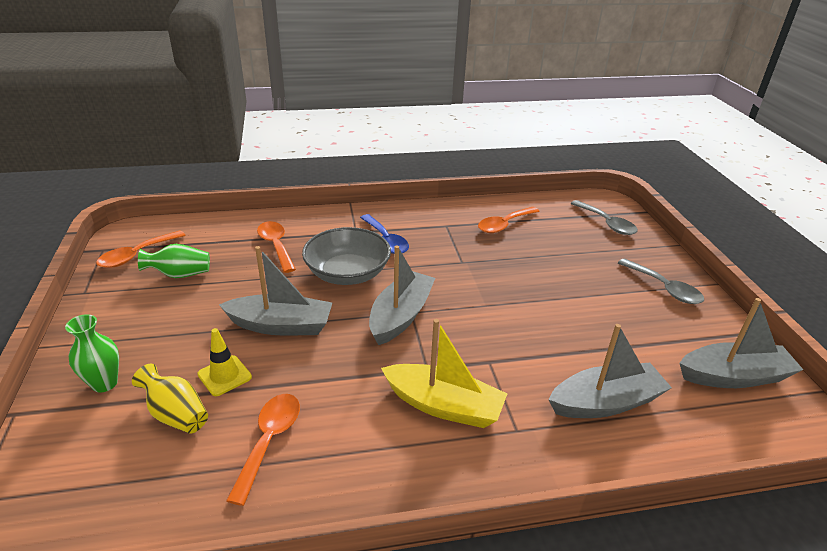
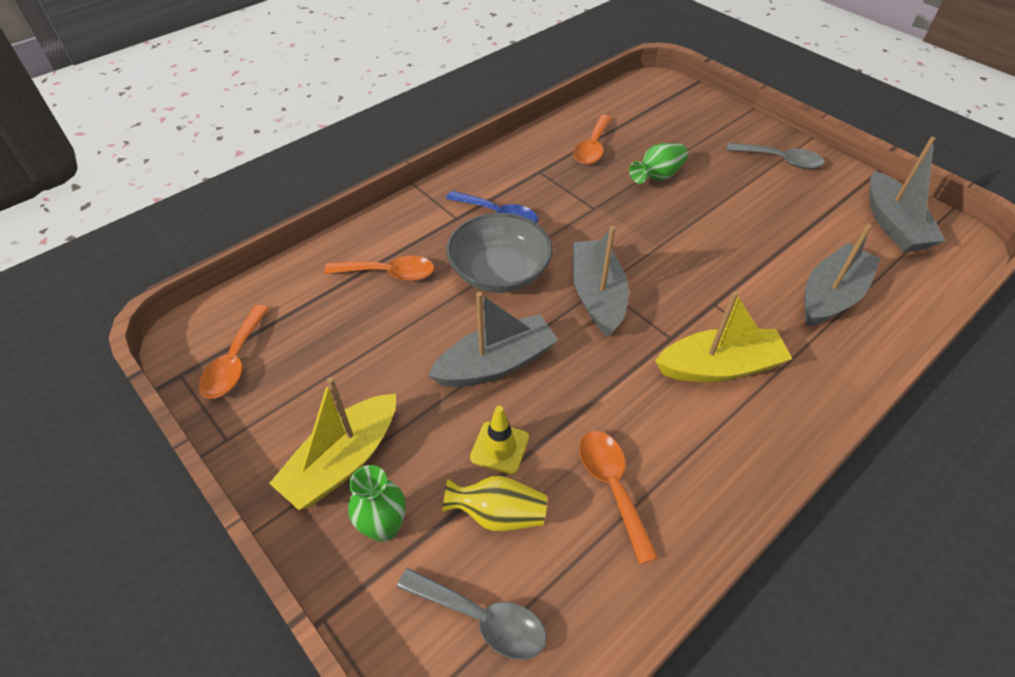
camera: 30 degrees left, 15 degrees up
green vase [138,244,210,278] -> green vase moved to [629,143,688,184]
orange spoon [257,221,296,273] -> orange spoon turned 150 degrees clockwise [324,256,434,281]
grey spoon [570,200,638,235] -> grey spoon moved to [397,568,547,660]
grey boat [679,298,803,388] -> grey boat turned 120 degrees clockwise [869,137,945,252]
none -> yellow boat [269,377,396,510]

